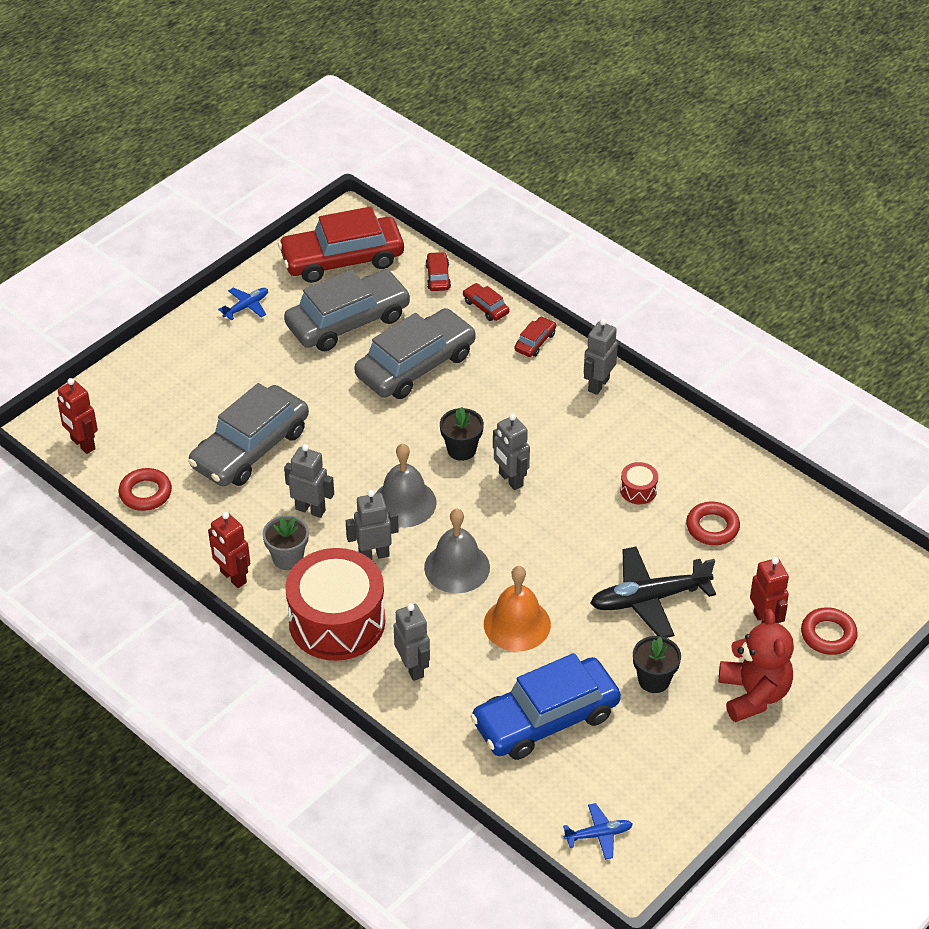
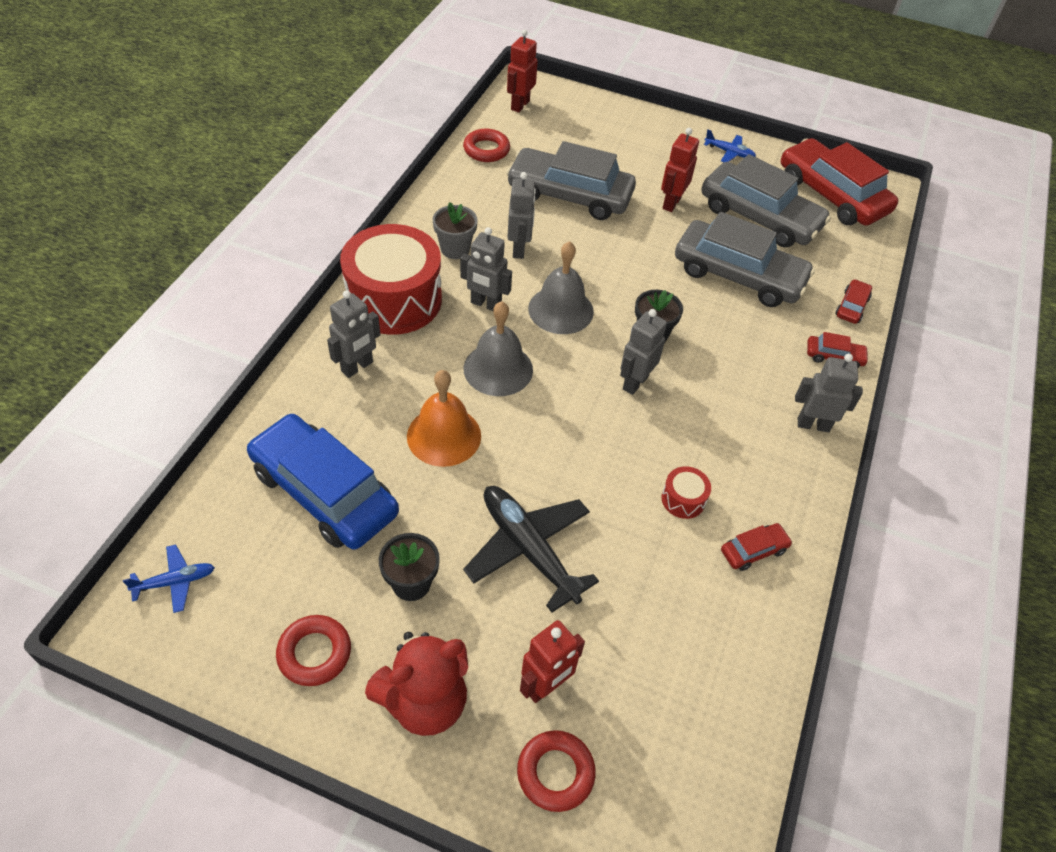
camera: 65 degrees right, 5 degrees up
red robot [208,512,250,588] -> red robot moved to [661,128,699,212]
grey robot [346,490,399,560] -> grey robot turned 150 degrees clockwise [460,227,512,311]
red car [425,252,451,291] -> red car moved to [721,523,793,571]
blue plane [563,803,633,860] -> blue plane turned 75 degrees counterclockwise [123,545,215,613]
red ring [686,502,740,545] -> red ring moved to [276,615,351,686]

